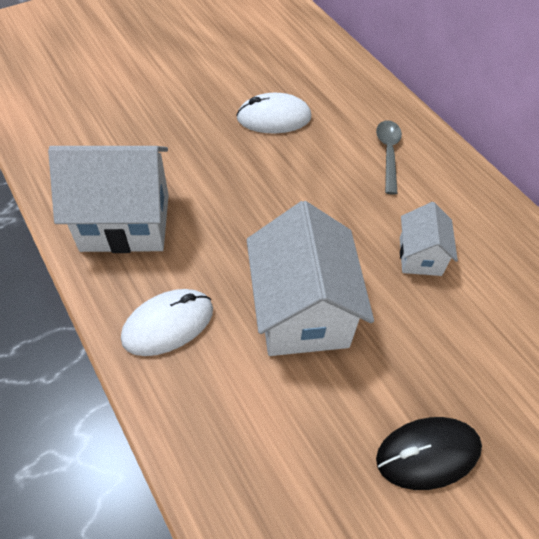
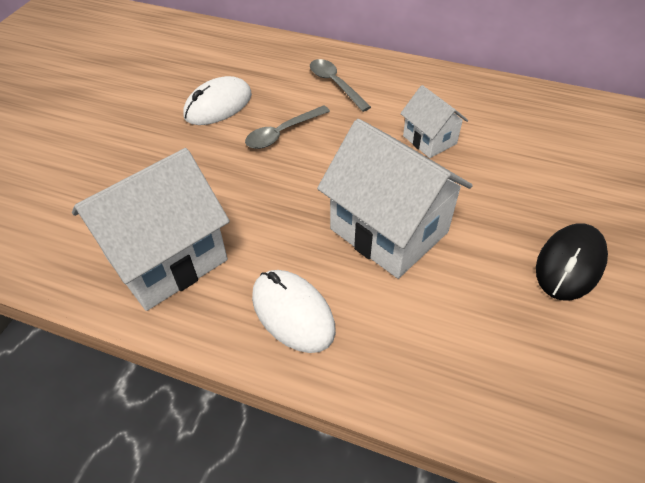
camera: 35 degrees left, 5 degrees down
white mouse [121,289,213,356] -> white mouse turned 60 degrees counterclockwise [252,270,336,353]
none -> grey spoon [245,105,330,149]

